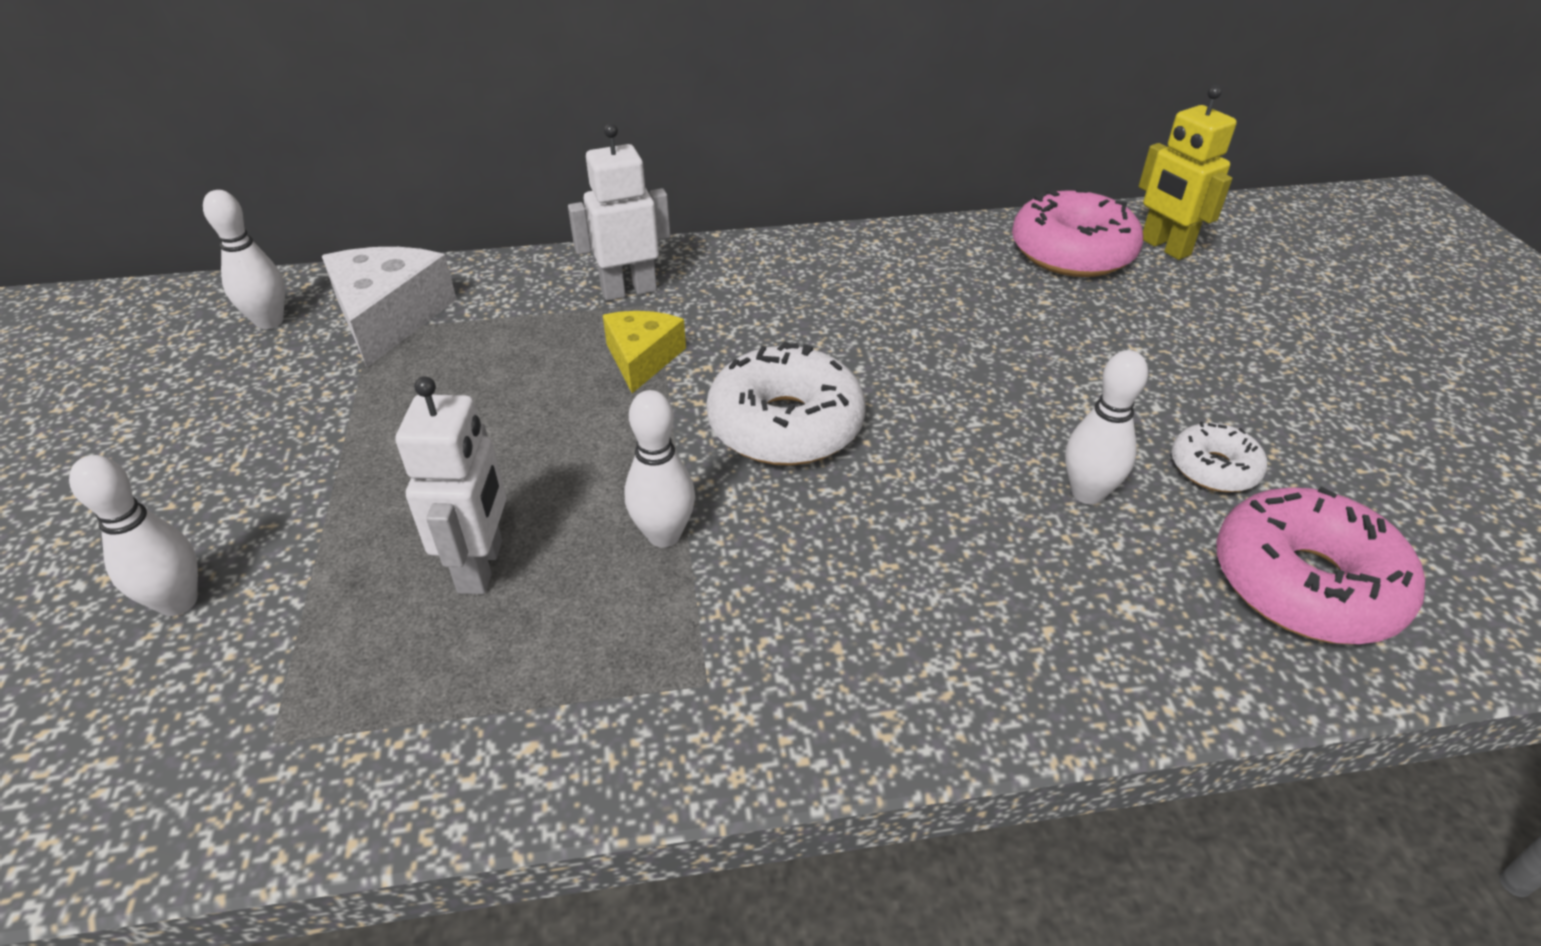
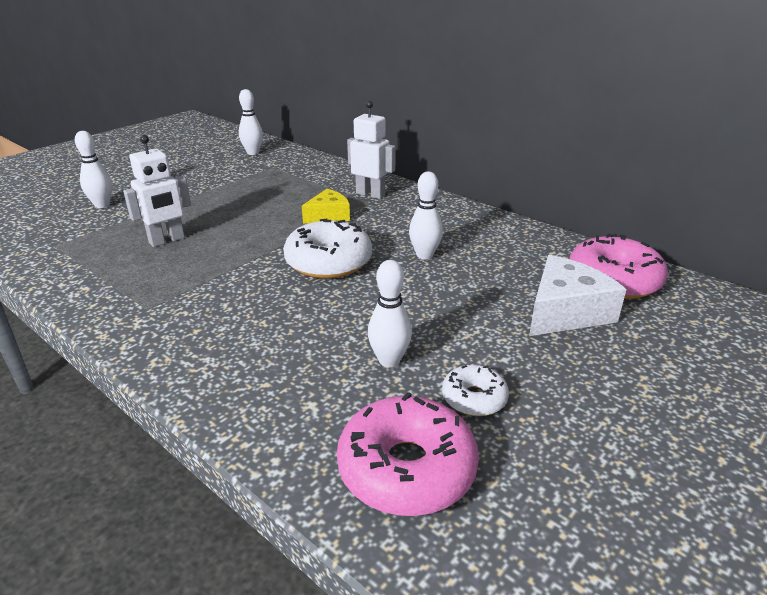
camera: 50 degrees right, 10 degrees down
white cheese [322,247,457,367] -> white cheese moved to [529,255,627,336]
white bowling pin [625,390,695,547] -> white bowling pin moved to [409,172,443,260]
yellow robot [1139,85,1237,260] -> none

